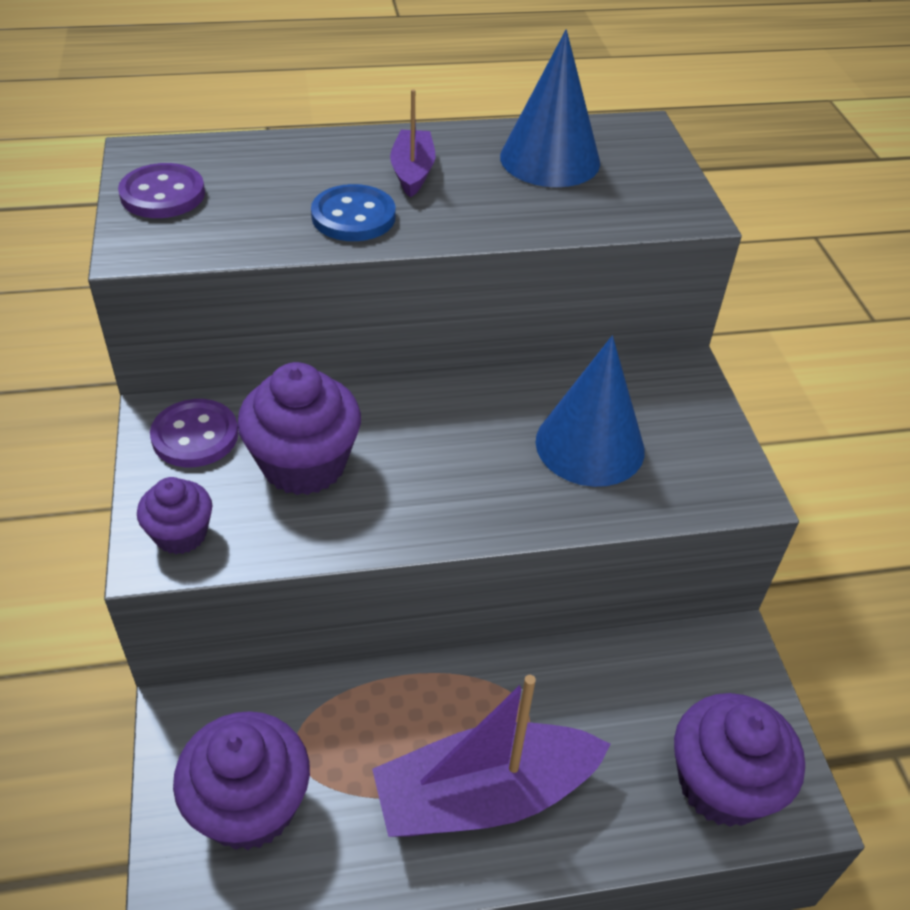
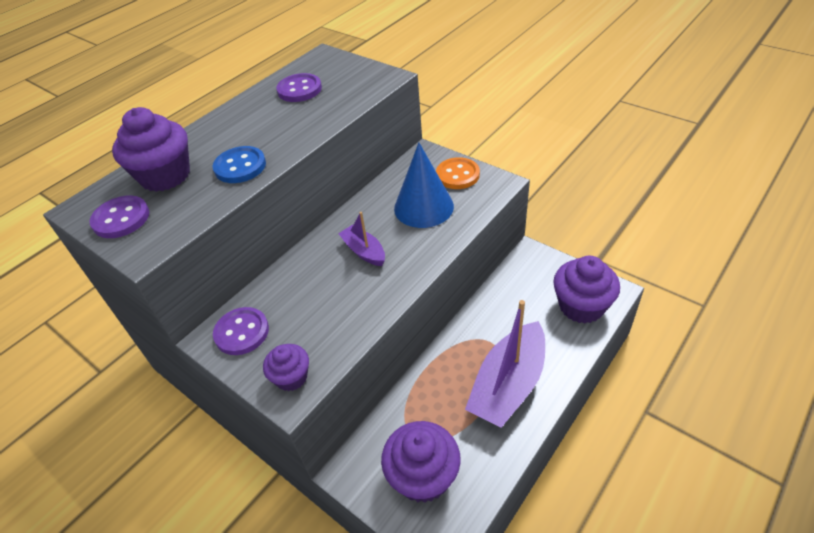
camera: 35 degrees left, 0 degrees up
purple cupcake [237,362,361,495] -> purple cupcake moved to [112,107,190,192]
purple boat [390,89,435,197] -> purple boat moved to [338,212,385,266]
blue cone [500,30,600,187] -> purple button [276,73,322,102]
none -> orange button [436,157,480,189]

